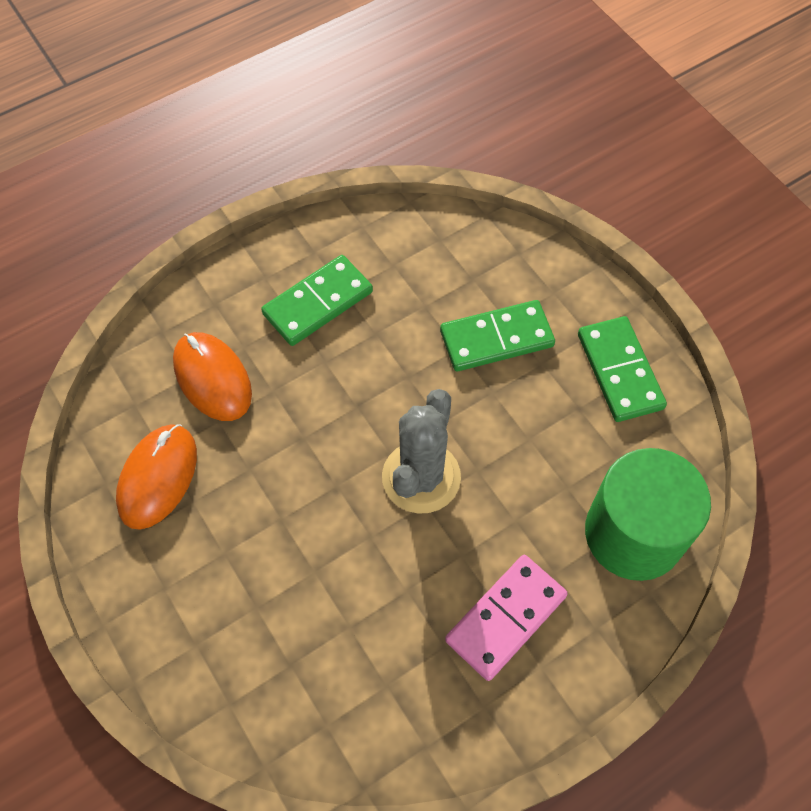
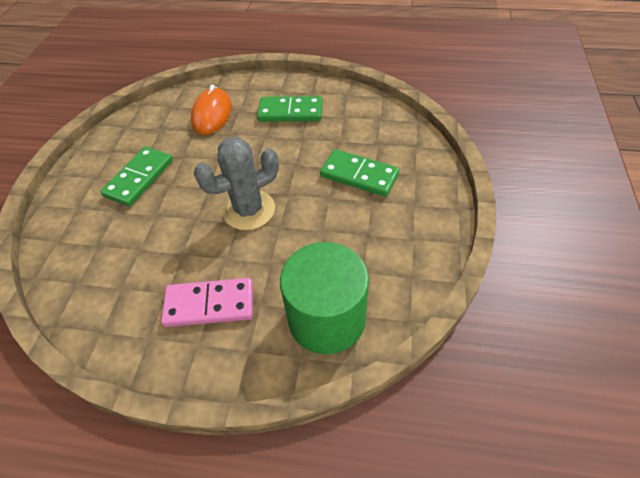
camera: 45 degrees right, 10 degrees down
orange mouse [116,424,197,530] -> none
green domino [578,316,667,422] -> green domino moved to [100,147,173,207]

